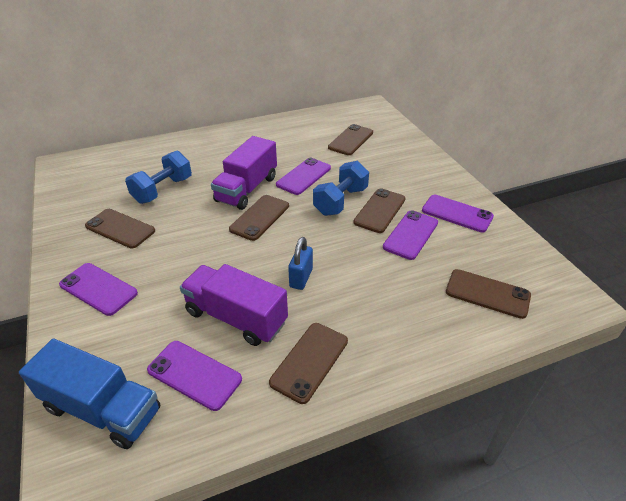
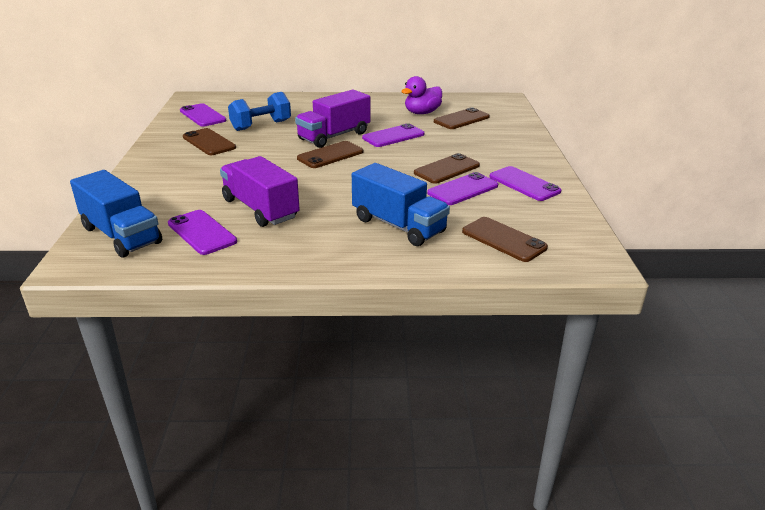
camera: 20 degrees right, 10 degrees down
purple phone [59,263,138,316] -> purple phone moved to [180,103,227,127]
brown phone [269,323,348,404] -> none
blue padlock [288,237,313,290] -> none
blue dumbbell [313,161,369,216] -> none
none -> blue truck [352,163,450,246]
none -> purple duck [401,76,442,114]

